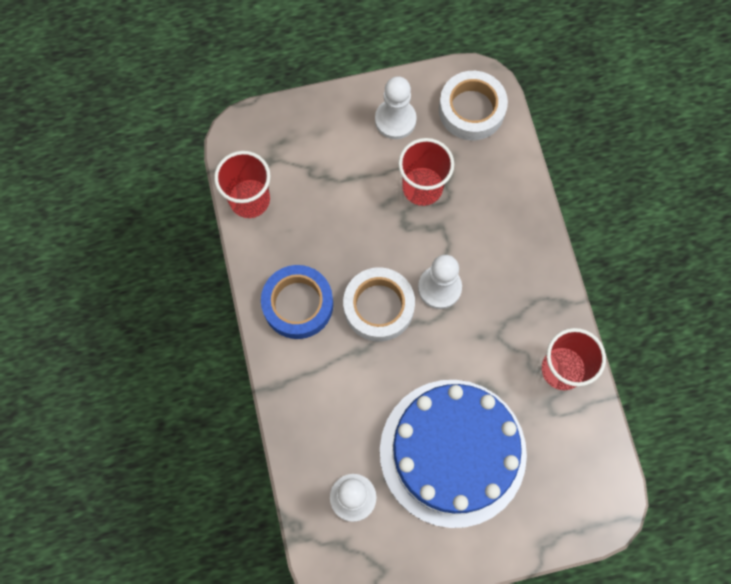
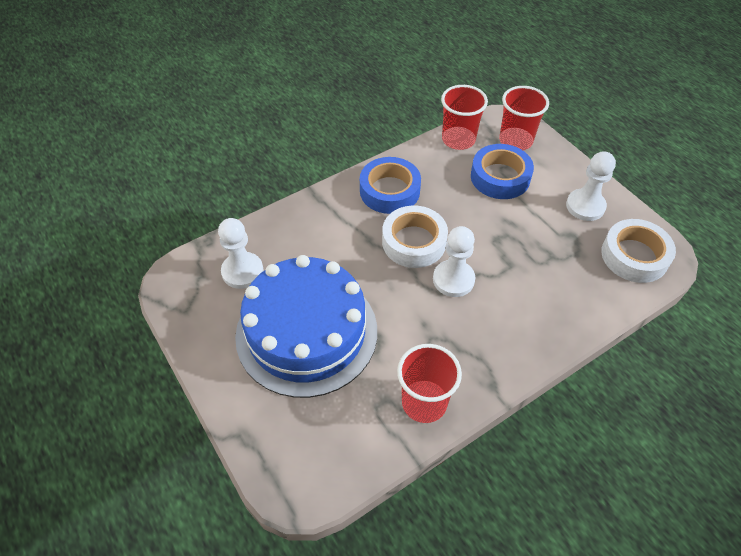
camera: 70 degrees right, 20 degrees down
red cup [398,138,454,206] -> red cup moved to [499,86,549,150]
none -> blue tape [471,144,534,199]

